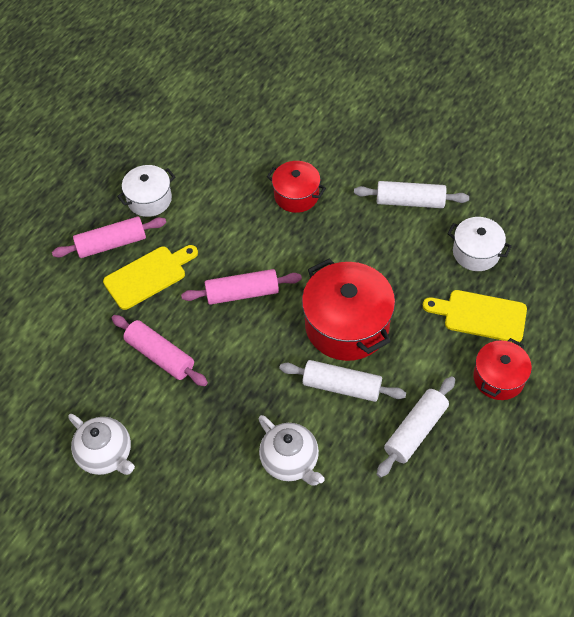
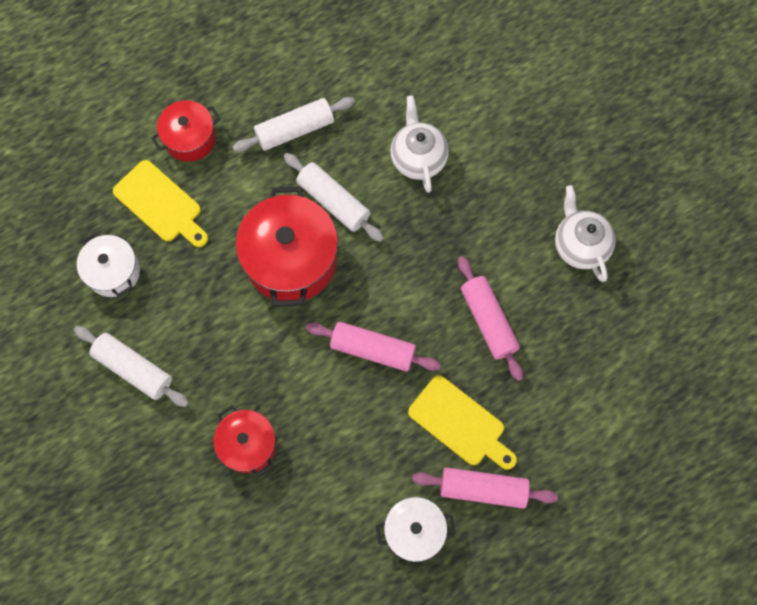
camera: 155 degrees left, 15 degrees up
yellow cutting board [103,245,198,310] -> yellow cutting board turned 135 degrees counterclockwise [408,375,517,470]

